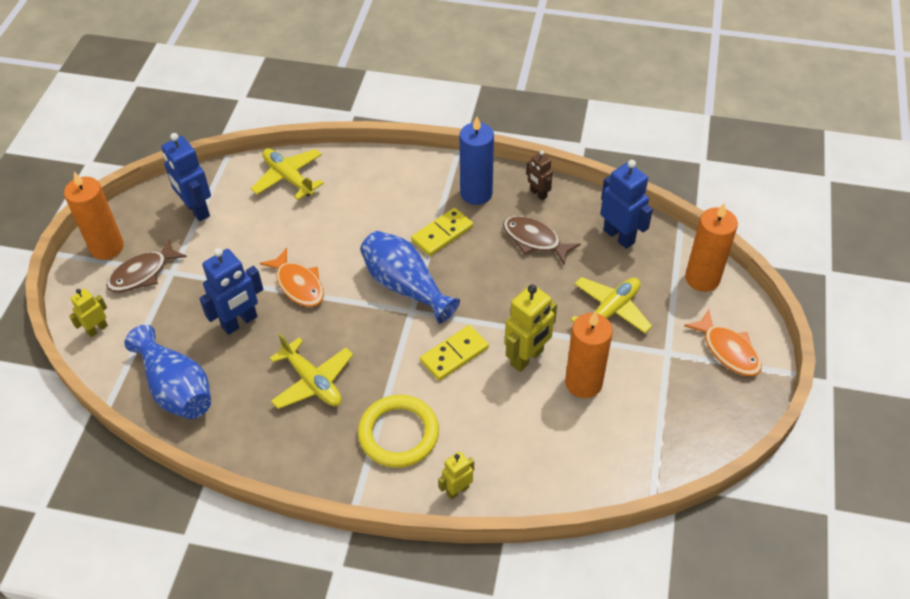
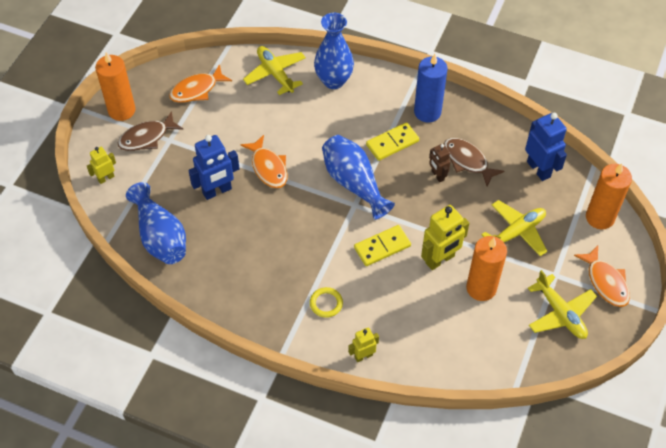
camera: 10 degrees right, 5 degrees up
blue robot [161,133,211,221] -> orange fish [169,64,232,103]
yellow plane [270,334,353,409] -> yellow plane moved to [528,270,597,339]
yellow ring [358,395,439,468] -> yellow ring [310,287,343,318], size x0.52
brown robot [526,151,553,200] -> brown robot moved to [429,144,450,182]
none -> blue vase [314,13,354,89]

